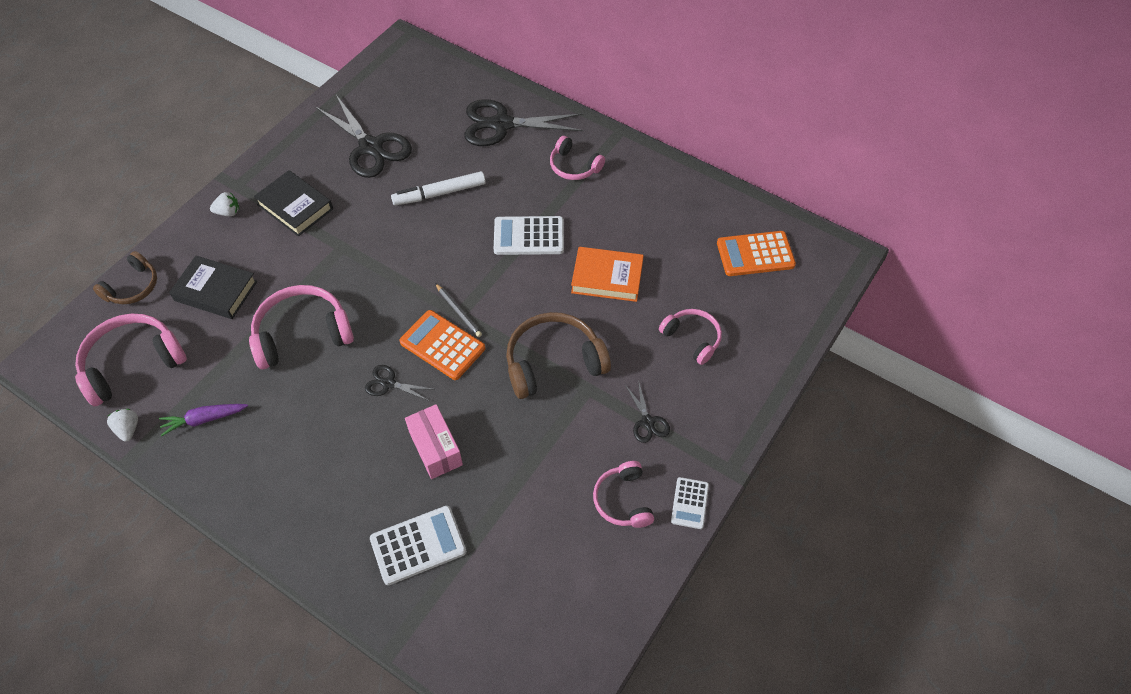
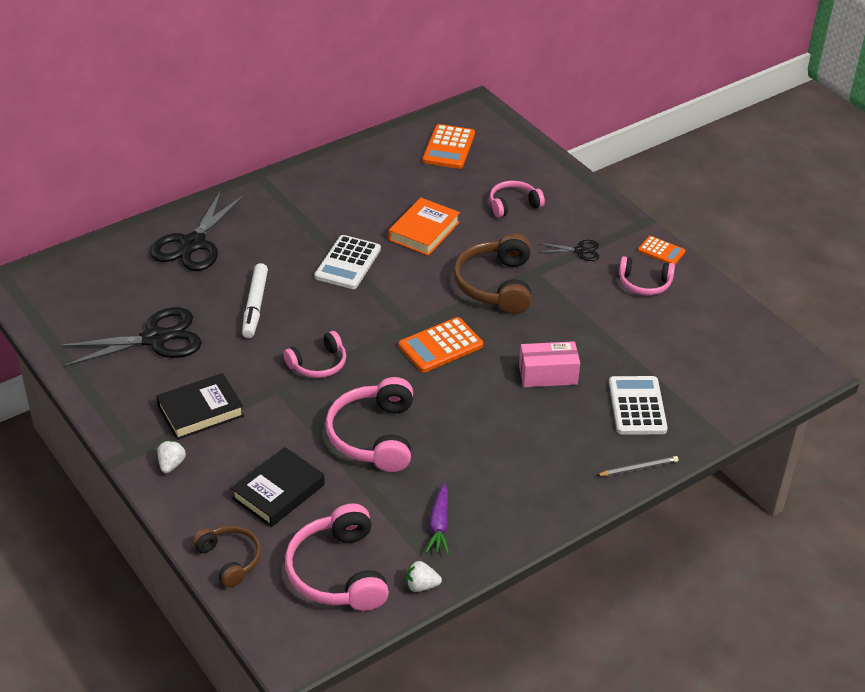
camera: 70 degrees left, 15 degrees down
black scissors [365,365,432,401] -> none
grey pencil [435,283,482,337] -> grey pencil moved to [596,456,678,476]
pink headphones [550,136,605,180] -> pink headphones moved to [283,331,346,378]
white calculator [671,477,709,529] -> orange calculator [638,236,686,265]

